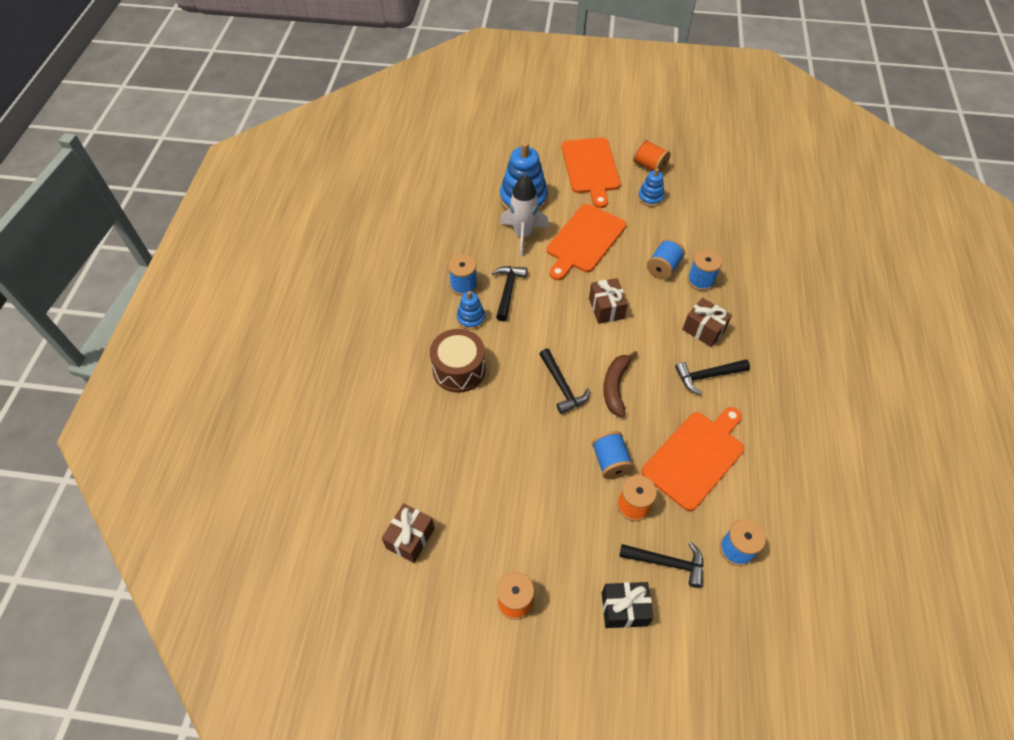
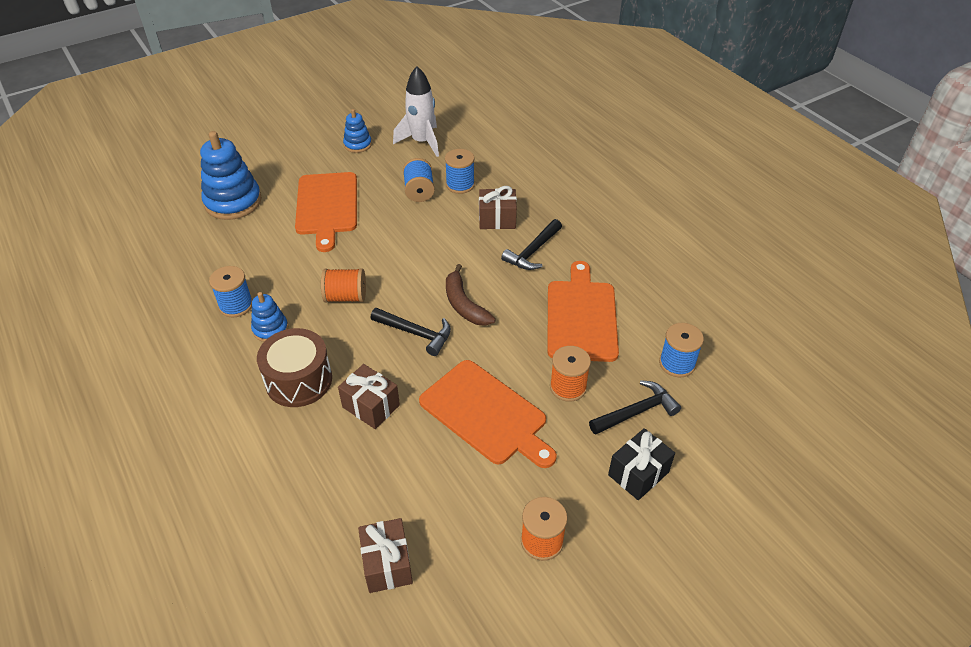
camera: 40 degrees left, 10 degrees down
black hammer [492,266,527,321] -> none
white rocket [500,174,549,257] -> white rocket moved to [393,66,439,157]
orange cutting board [562,138,621,208] -> orange cutting board moved to [419,360,557,468]
brown gift [589,278,628,324] -> brown gift moved to [338,364,400,429]
blue spool [592,431,634,479] -> none
orange spool [633,139,671,172] -> orange spool moved to [321,268,366,302]

